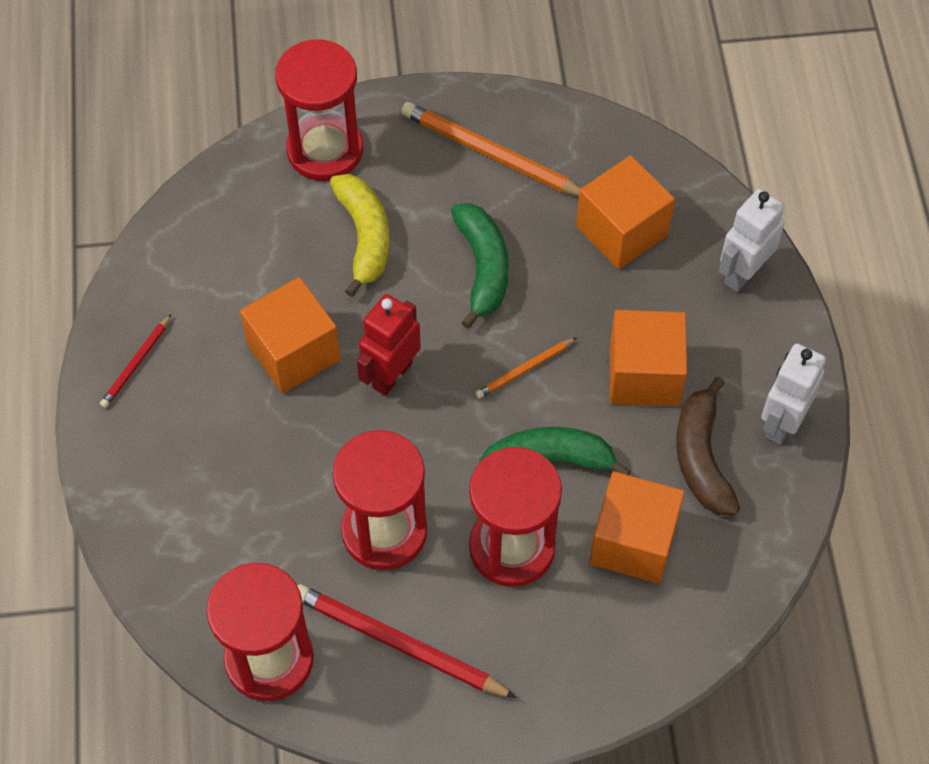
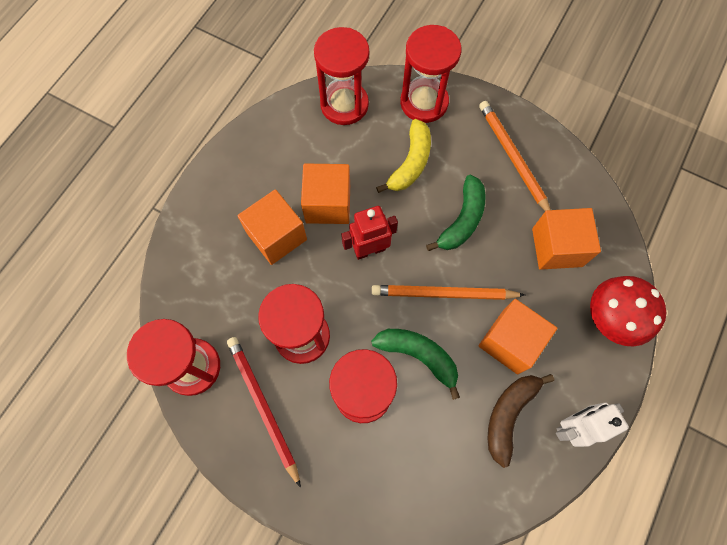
camera: 35 degrees right, 10 degrees up
red pencil [100,314,171,408] -> none
orange pencil [475,338,577,399] -> orange pencil [372,285,525,300], size x1.91
orange cube [589,472,685,584] -> orange cube moved to [237,189,307,265]
white robot [719,189,785,292] -> red mushroom [590,276,666,346]
none -> red hourglass [314,27,369,125]

